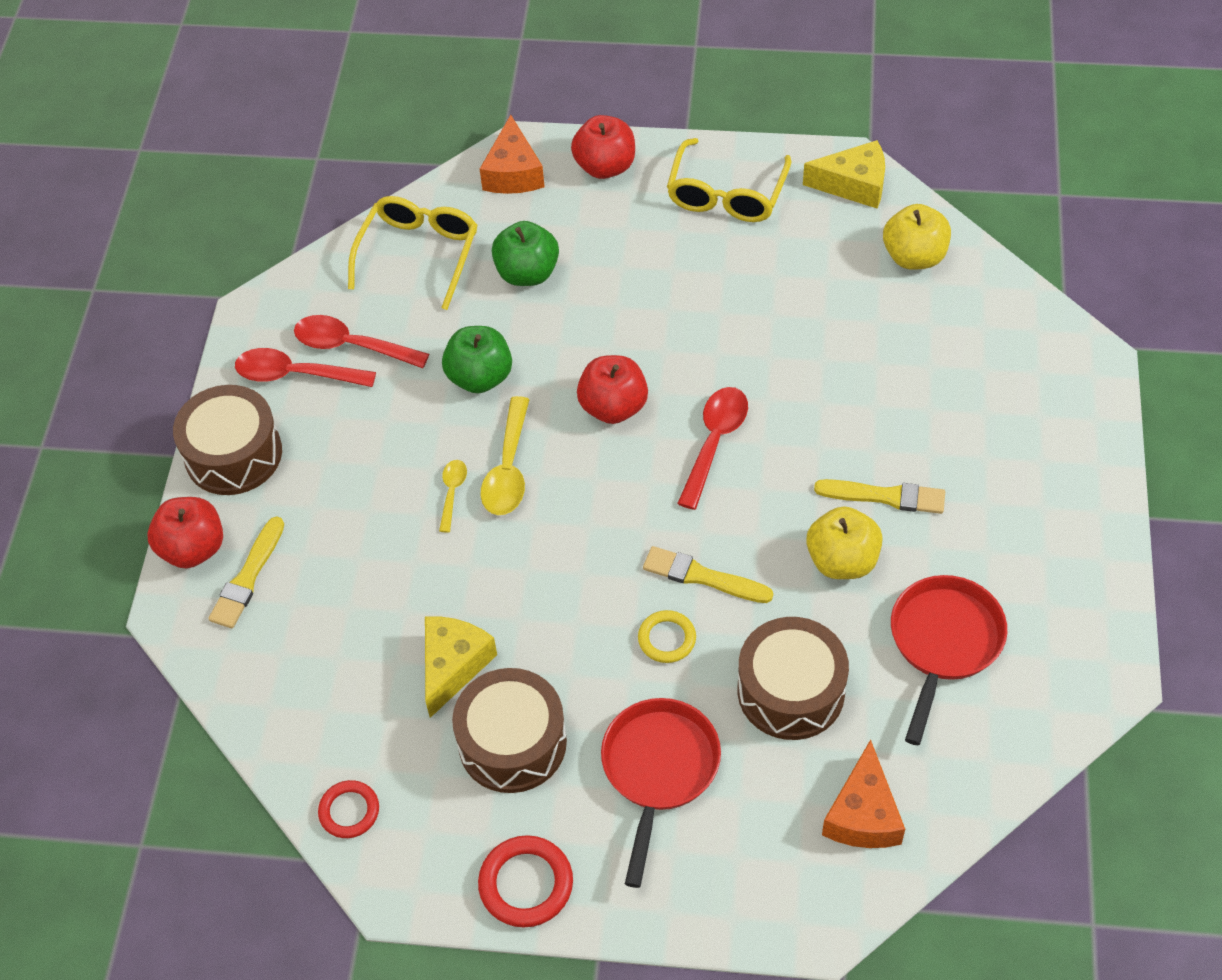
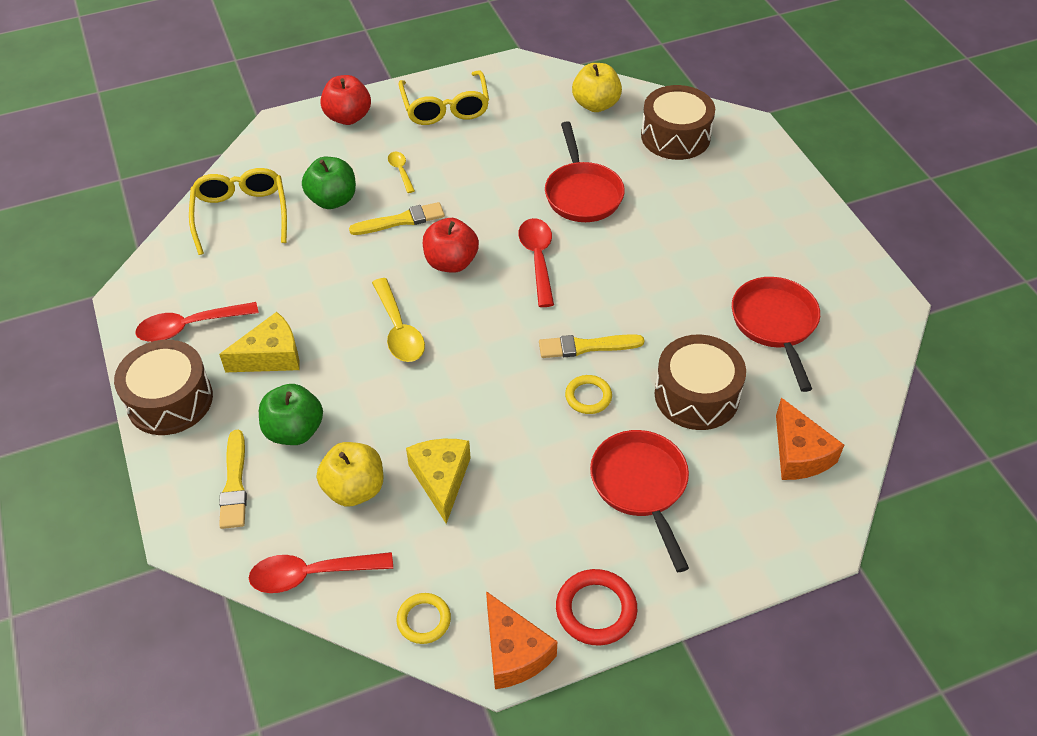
camera: 30 degrees left, 5 degrees down
red apple [147,497,223,568] -> none
red spoon [294,315,429,368] -> red spoon moved to [249,552,393,593]
red ring [318,780,379,838] -> yellow ring [397,593,451,644]
yellow spoon [439,460,467,533] -> yellow spoon moved to [388,152,415,193]
green apple [442,326,512,393] -> green apple moved to [259,384,323,445]
brown drum [452,668,567,793] -> brown drum moved to [641,85,715,160]
orange cheese [480,115,545,194] -> orange cheese moved to [486,591,557,689]
yellow cheese [803,140,885,208] -> yellow cheese moved to [219,312,300,372]
yellow apple [806,506,883,579] -> yellow apple moved to [317,442,383,507]
yellow brush [814,479,945,514] -> yellow brush moved to [349,202,445,235]
none -> red pan [545,121,625,222]

